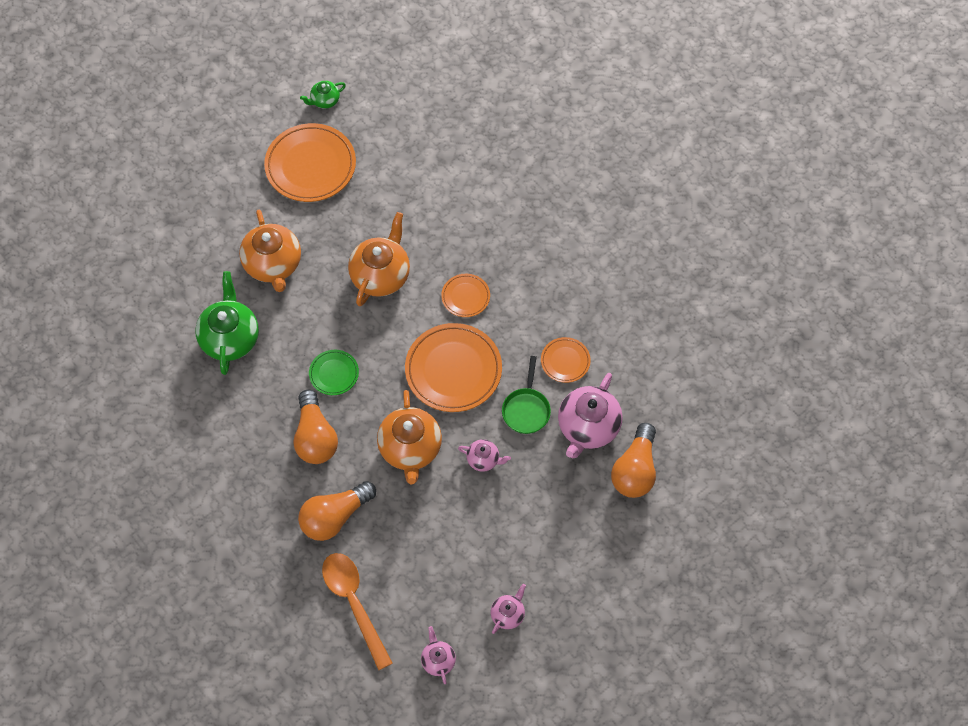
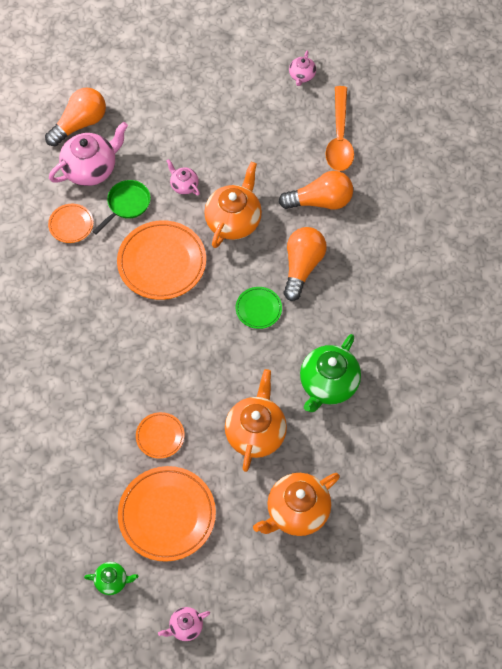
camera: 150 degrees left, 0 degrees up
orange teapot [348,212,410,306] -> orange teapot moved to [253,473,340,536]
orange plate [441,274,490,317] -> orange plate moved to [136,412,185,459]
pink teapot [491,584,526,634] -> pink teapot moved to [158,607,210,641]

